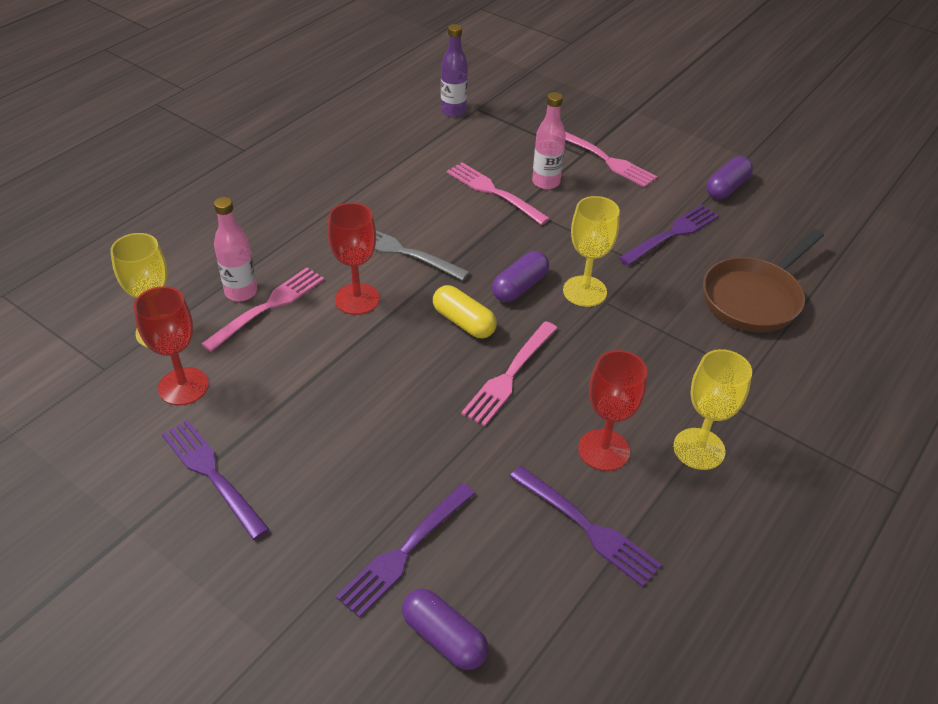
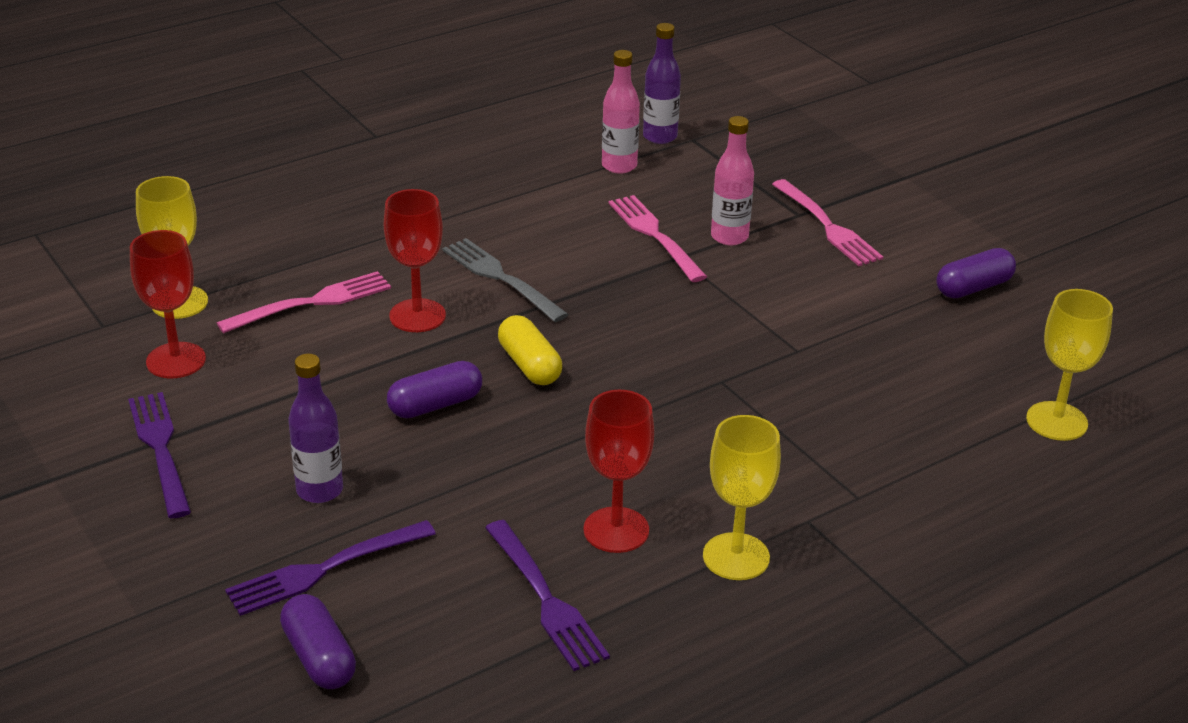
camera: 20 degrees right, 10 degrees down
pink bottle [214,197,257,301] -> pink bottle moved to [602,50,640,174]
pink fork [461,321,557,426] -> none
purple capsule [492,251,549,302] -> purple capsule moved to [387,361,482,418]
yellow goblet [563,196,620,307] -> yellow goblet moved to [1026,289,1113,441]
purple fork [619,205,719,266] -> none
brown pan [703,229,824,332] -> none
none -> purple bottle [288,354,343,503]

